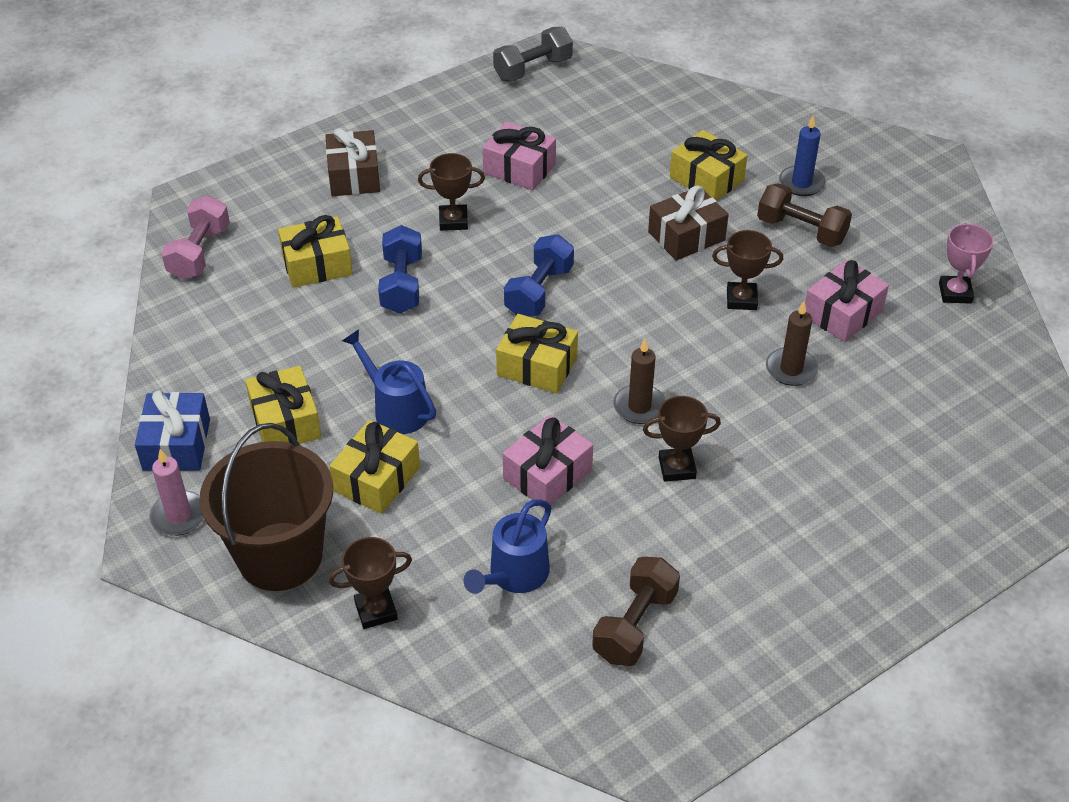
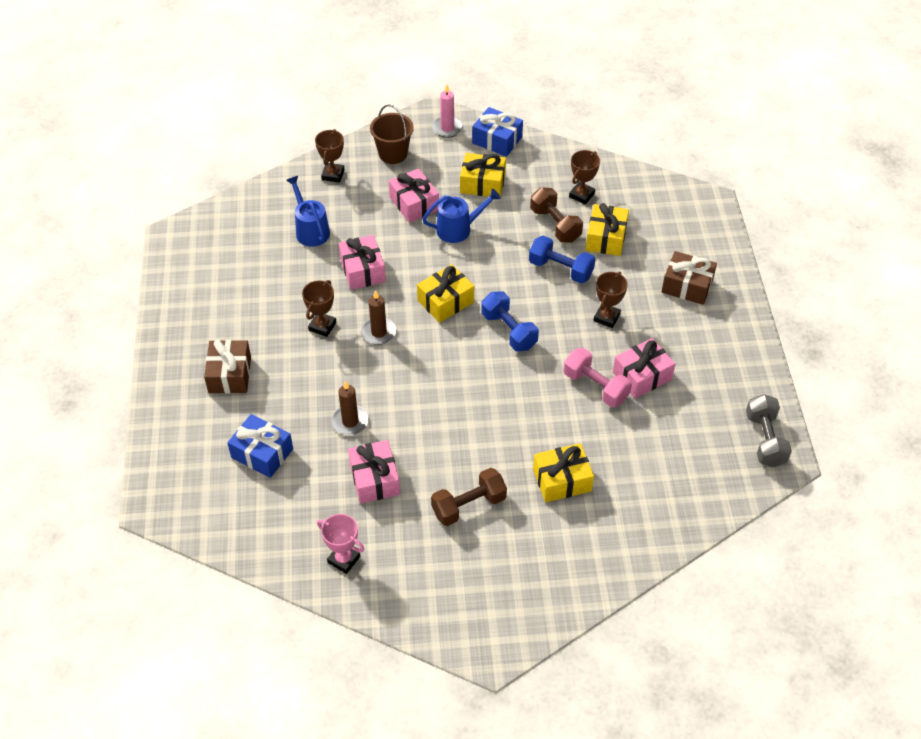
camera: 120 degrees right, 5 degrees up
pink dumbbell [161,195,230,280] -> pink dumbbell moved to [563,348,632,407]
brown bucket [200,423,333,591] -> brown bucket [370,104,414,164], size x0.62
yellow gift [330,420,420,514] -> pink gift [389,168,439,223]
brown dumbbell [592,557,680,666] -> brown dumbbell moved to [530,187,583,242]
brown gift [648,185,729,261] -> brown gift moved to [204,339,251,393]
brown trophy [712,230,783,310] -> brown trophy moved to [569,150,600,204]
blue candle [779,115,826,196] -> none
none -> blue gift [227,414,293,478]

